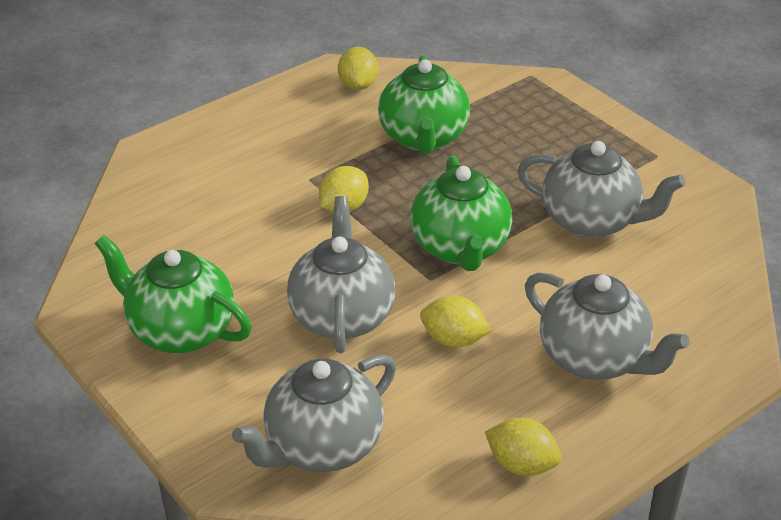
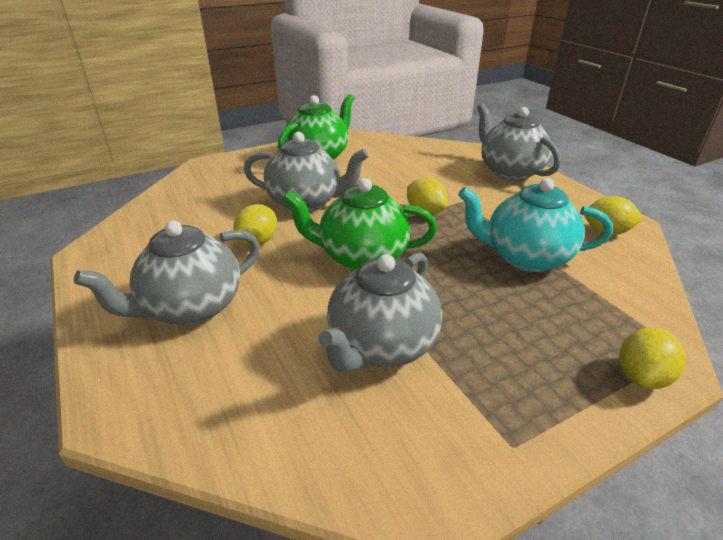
camera: 100 degrees right, 5 degrees down
grey teapot [232,354,396,472] -> grey teapot moved to [477,104,561,181]
green teapot [378,55,470,154] -> turquoise teapot [458,178,613,272]
yellow lemon [485,418,562,476] -> yellow lemon moved to [619,328,686,389]

